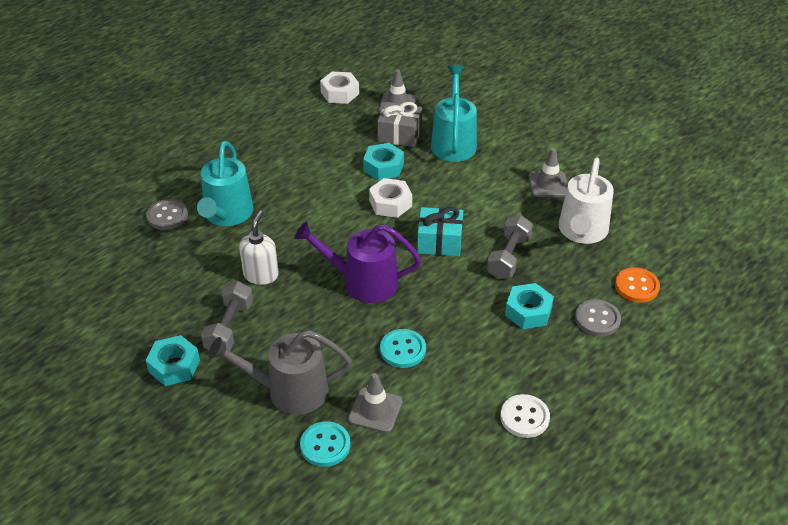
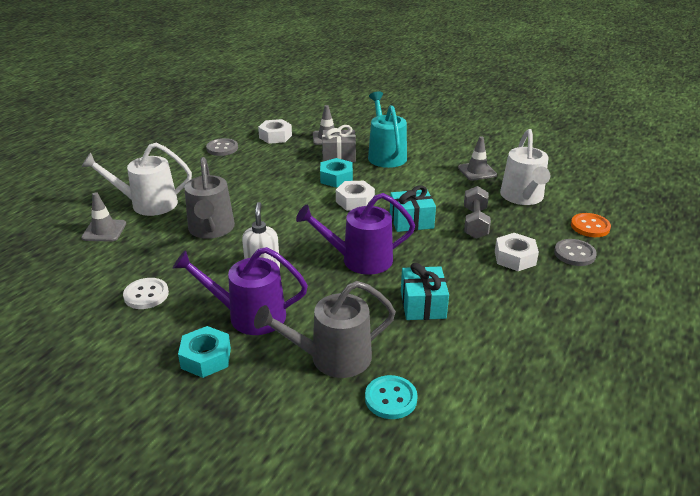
camera: 15 degrees left, 10 degrees down
grey button [146,199,188,230] -> grey button moved to [206,138,238,156]
turquoise watering can [197,141,254,226] -> grey watering can [184,157,235,239]
grey dumbbell [201,281,253,351] -> purple watering can [173,247,308,335]
grey traffic cone [348,373,403,433] -> grey traffic cone moved to [81,192,126,242]
turquoise button [380,329,426,368] -> turquoise gift [401,263,449,320]
white button [500,394,550,438] -> white button moved to [123,278,169,309]
turquoise nut [505,283,554,329] -> white nut [495,233,539,271]
none -> white watering can [81,143,192,216]

